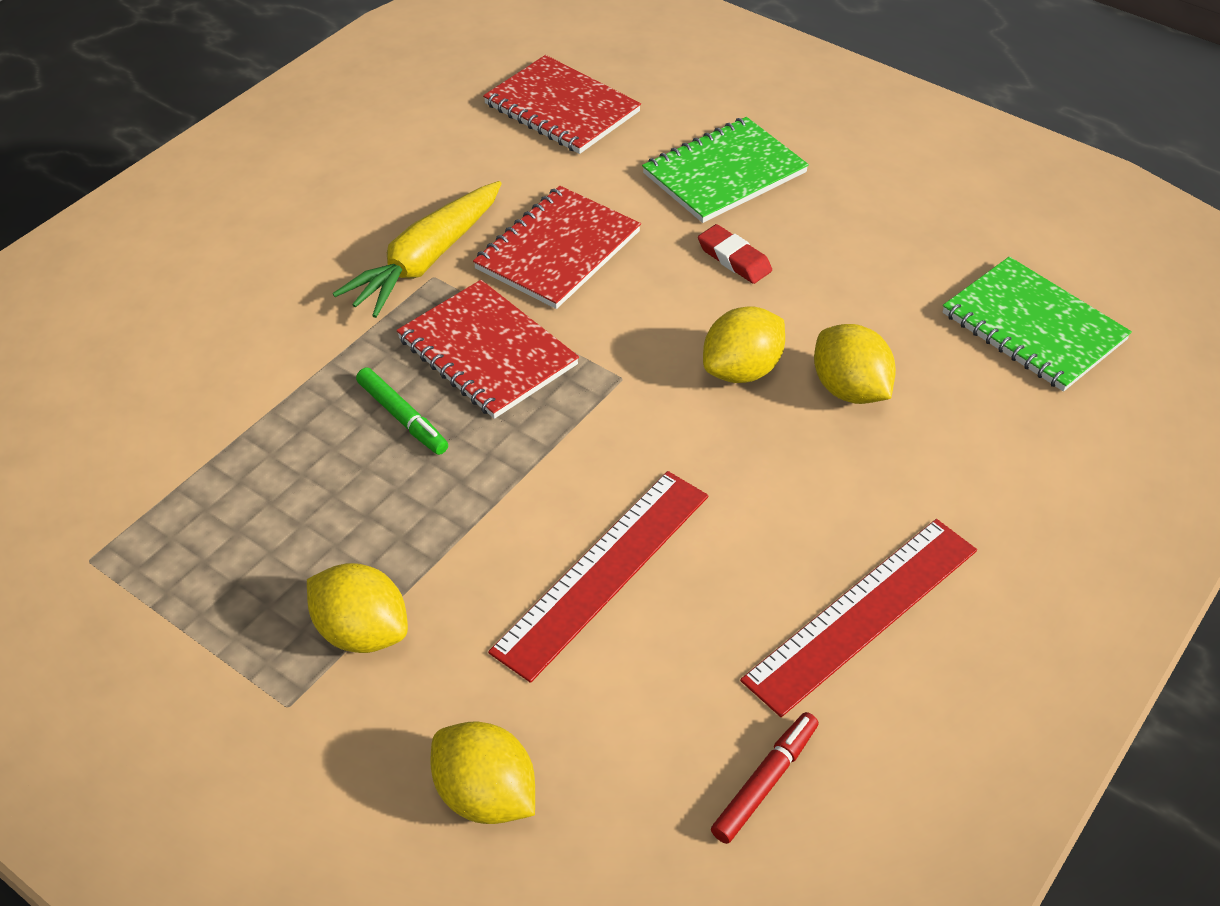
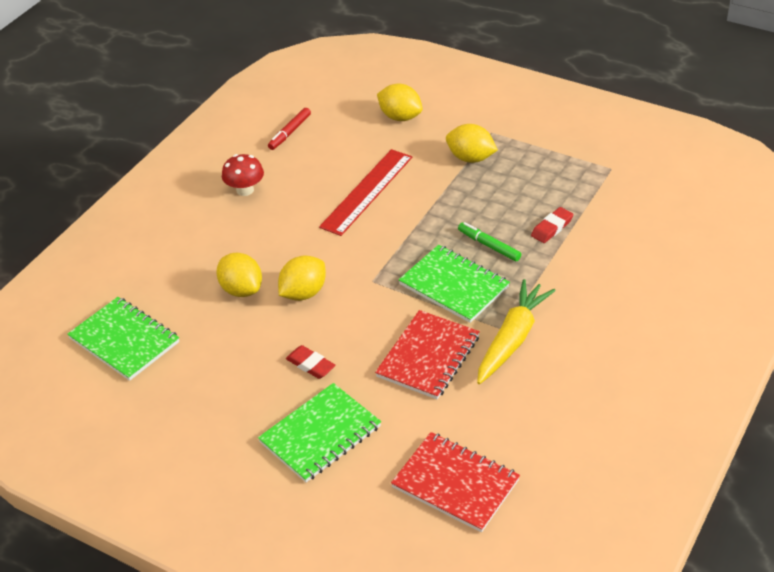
camera: 175 degrees right, 5 degrees down
red notebook [396,280,579,419] -> green notebook [398,245,510,323]
red ruler [740,519,977,717] -> red mushroom [222,154,264,196]
none -> red eraser [531,207,573,243]

